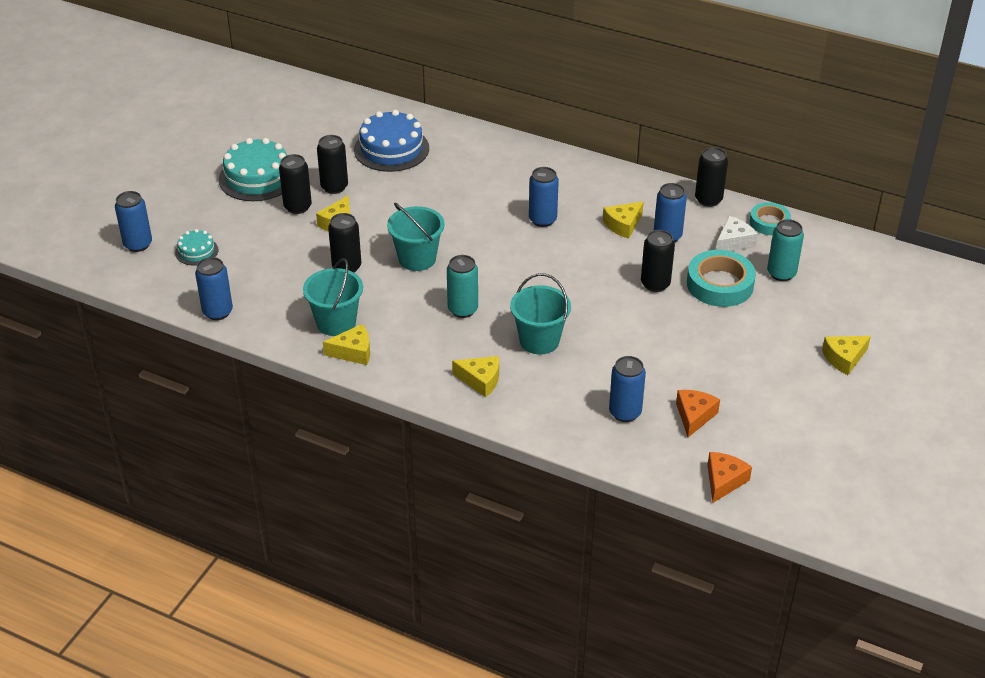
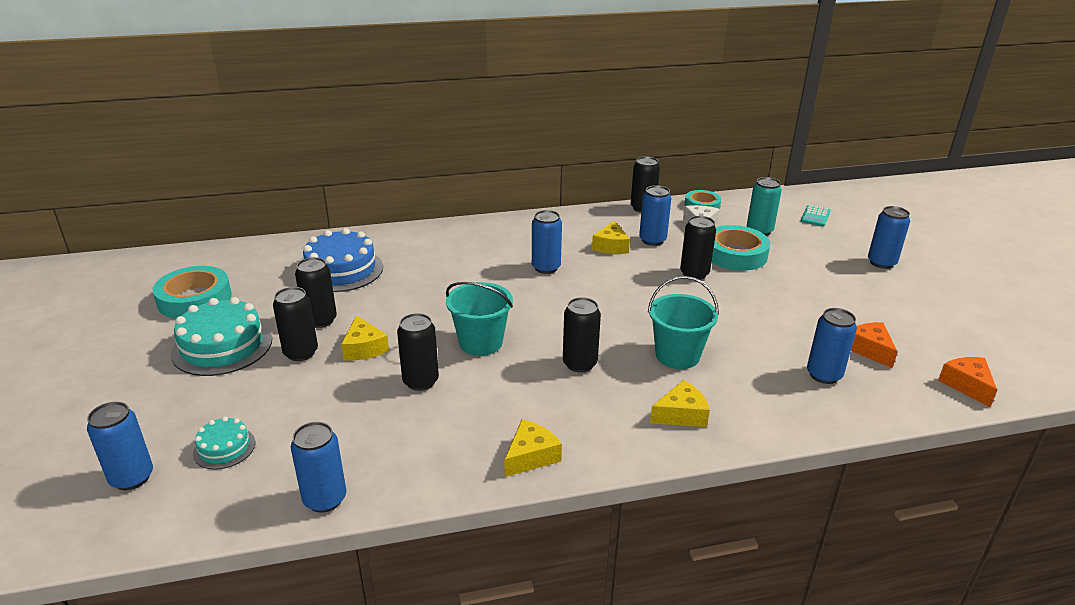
camera: 40 degrees left, 10 degrees down
turquoise bucket [303,258,363,336] -> none
turquoise can [447,255,478,318] -> black can [563,297,601,373]
yellow cheese [822,336,871,375] -> blue can [868,206,910,269]
none -> turquoise tape [153,266,232,319]
none -> turquoise calculator [801,205,831,227]

